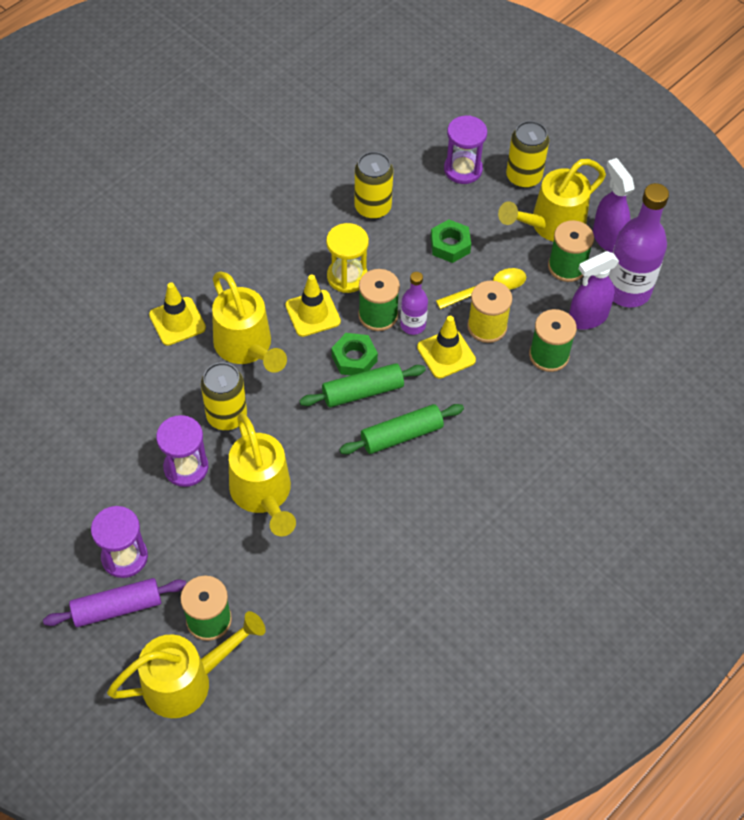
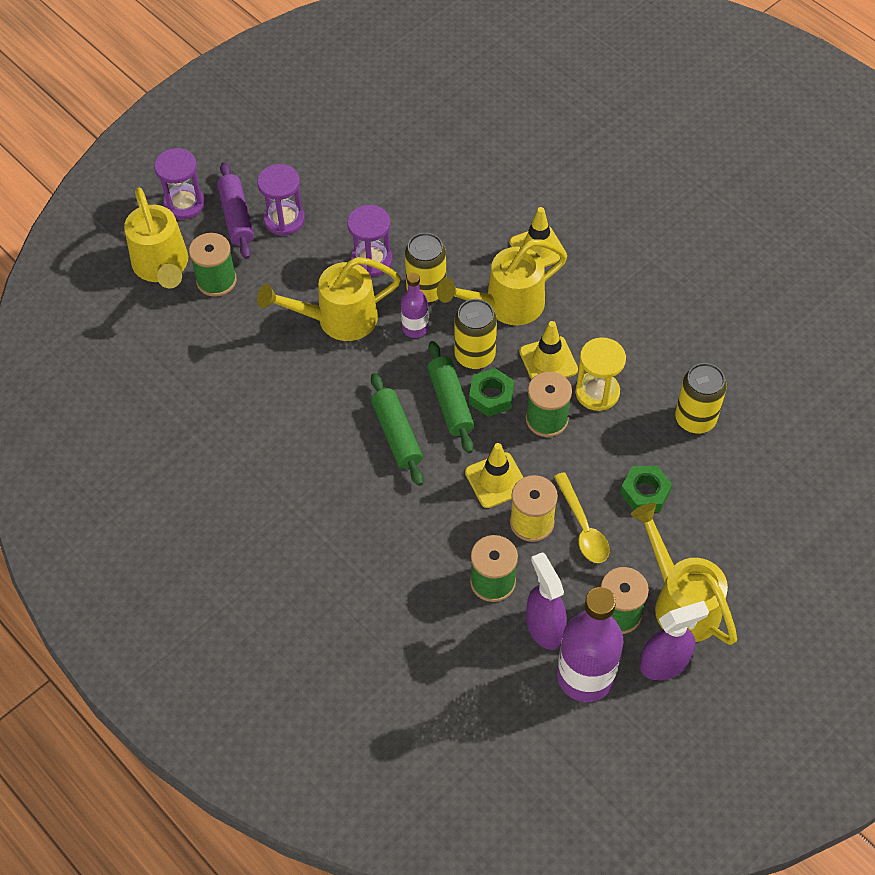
camera: 95 degrees right, 0 degrees up
purple bottle [400,272,428,335] -> purple bottle moved to [401,272,429,338]
purple hourglass [444,115,487,184] -> purple hourglass moved to [154,148,205,220]
yellow can [506,121,549,188] -> yellow can moved to [455,299,497,369]

